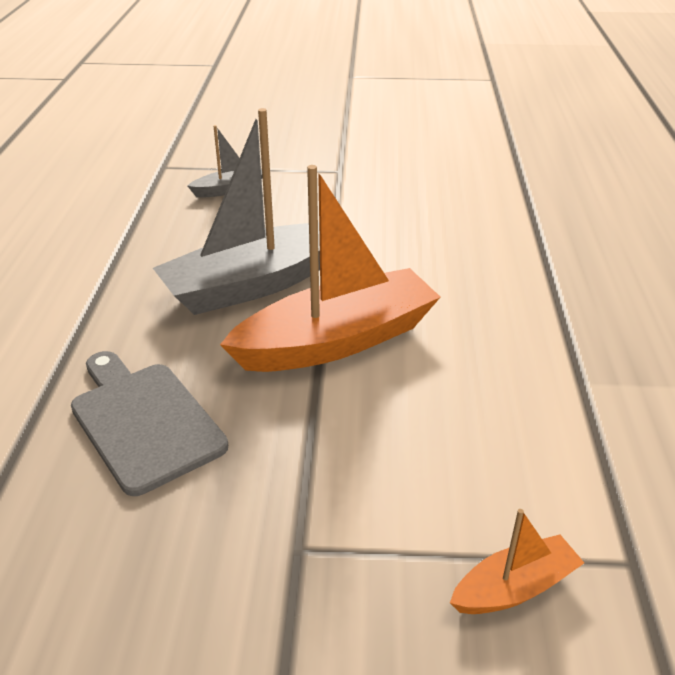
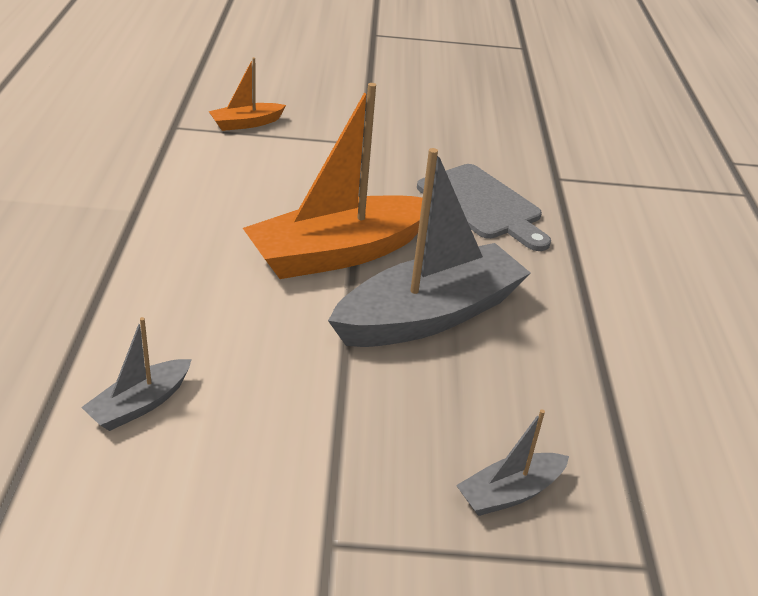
camera: 175 degrees right, 0 degrees up
none -> grey boat [81,317,192,431]

